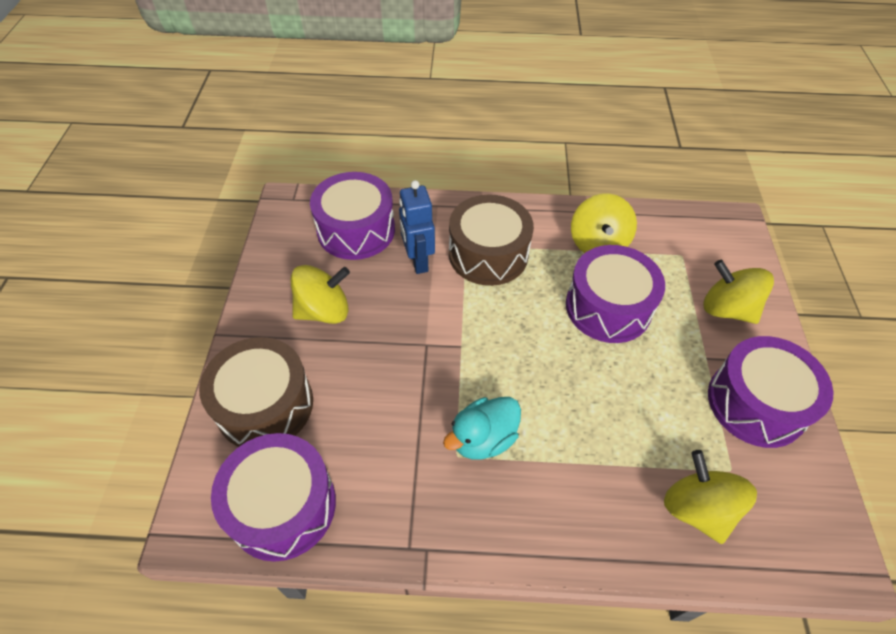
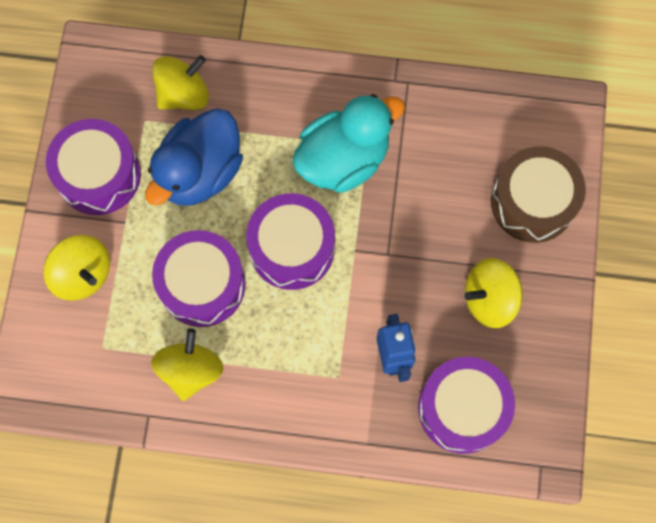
camera: 175 degrees left, 20 degrees up
purple drum [211,433,336,562] -> purple drum moved to [246,193,335,290]
turquoise duck [443,397,521,460] -> turquoise duck [293,94,405,193], size x1.62
brown drum [449,194,534,286] -> none
yellow spinning top [664,450,757,544] -> yellow spinning top turned 105 degrees counterclockwise [152,55,209,110]
none -> blue duck [145,108,243,206]

